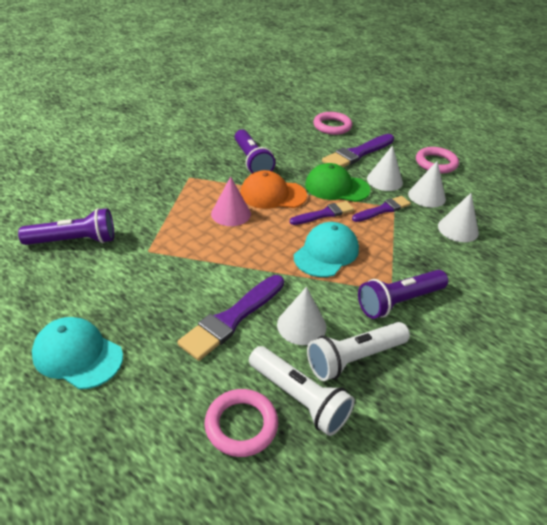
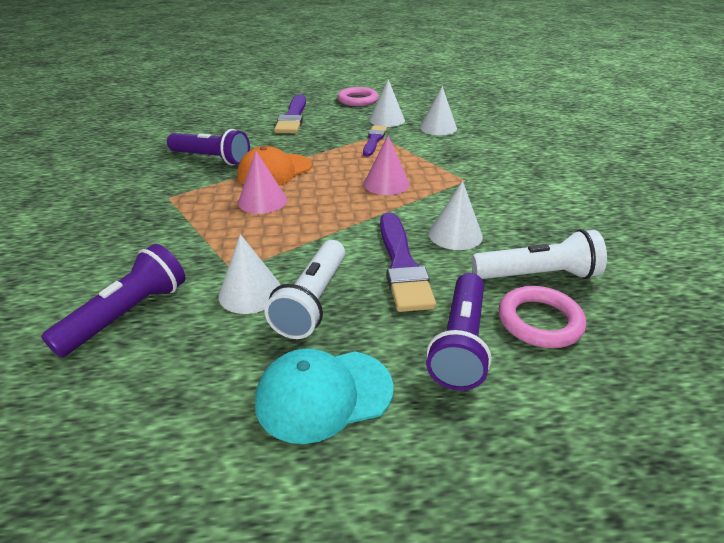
camera: 45 degrees left, 5 degrees down
purple brush [289,201,354,225] -> none
turquoise cap [294,222,359,277] -> pink cone [364,136,409,195]
green cap [305,163,370,202] -> none
white flashlight [307,322,410,381] -> white flashlight moved to [265,240,345,339]
pink ring [313,112,352,135] -> none
purple flashlight [358,270,448,319] -> purple flashlight moved to [427,273,492,391]
white cone [367,145,403,191] -> white cone moved to [218,234,280,314]

